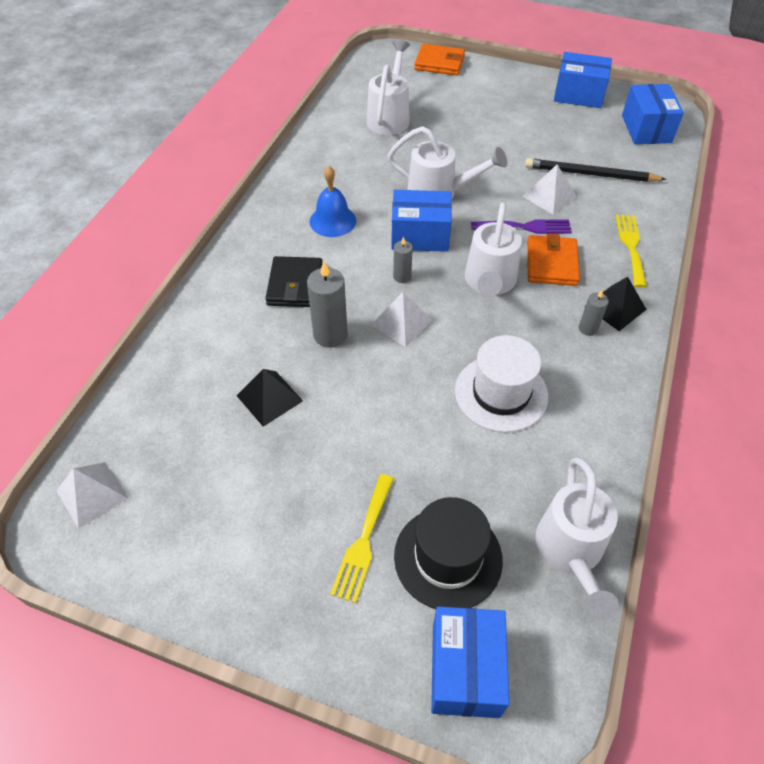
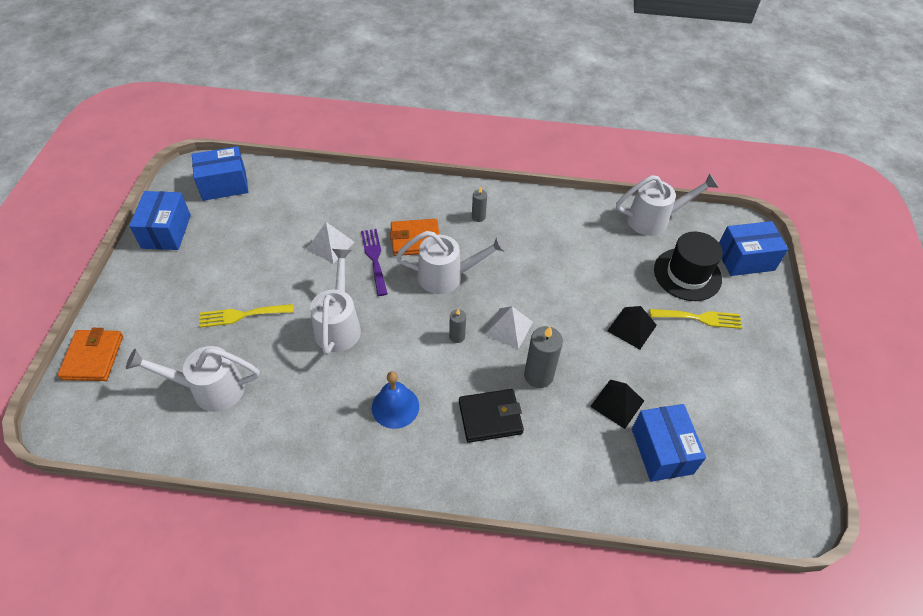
camera: 105 degrees left, 0 degrees up
white pyramid [57,462,128,529] -> none
blue box [391,190,452,252] -> blue box moved to [632,404,706,482]
white hat [455,335,548,432] -> none
black pencil [525,158,666,182] -> none
black pyramid [584,277,647,331] -> black pyramid moved to [607,306,657,350]
yellow fork [616,215,647,287] -> yellow fork moved to [199,304,294,328]

